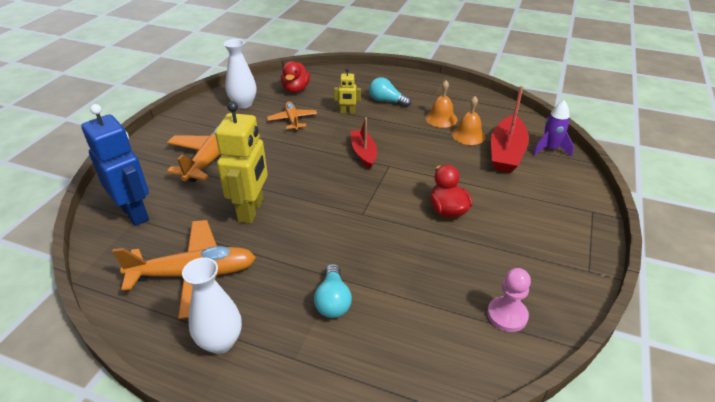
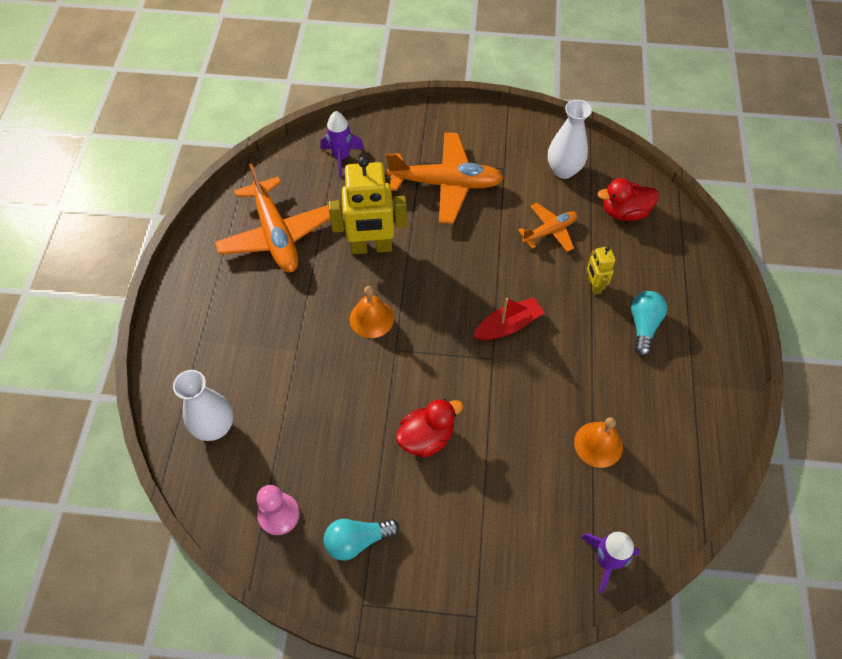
camera: 75 degrees right, 20 degrees up
blue robot [81,104,149,226] -> purple rocket [320,111,364,177]
white vase [182,257,242,354] -> white vase moved to [173,370,233,441]
turquoise light bulb [314,264,352,318] -> turquoise light bulb moved to [323,519,399,561]
orange bell [425,80,457,128] -> orange bell moved to [350,286,394,338]
red boat [491,86,529,173] -> none

